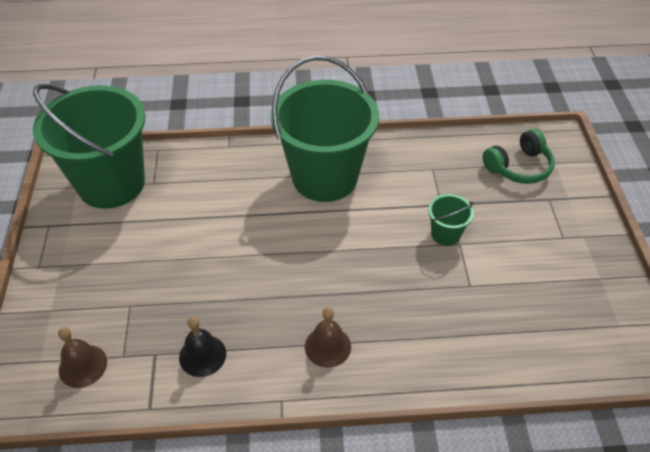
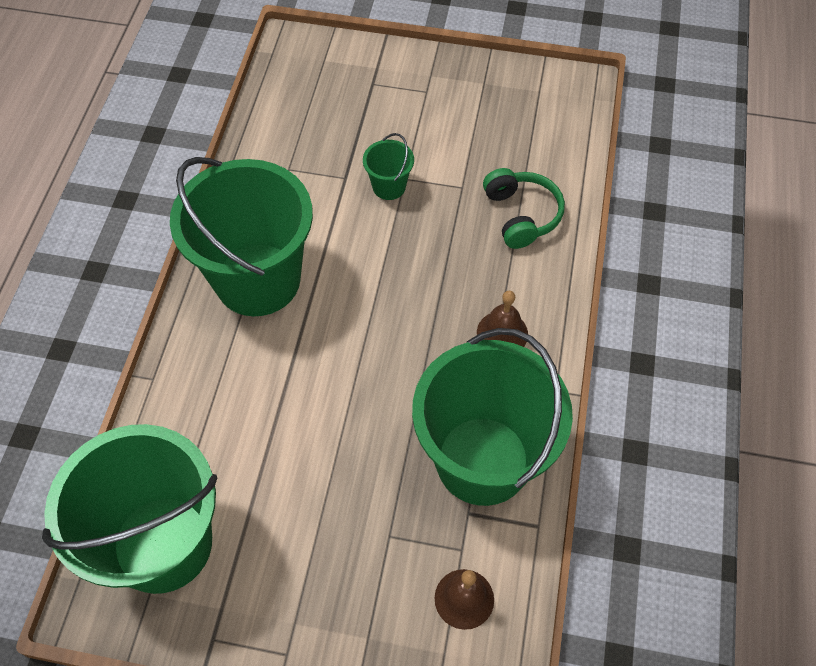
camera: 75 degrees left, 10 degrees up
black bell [179,316,226,377] -> green bucket [412,328,573,506]
green headphones [483,129,555,184] -> green headphones moved to [483,168,565,249]

